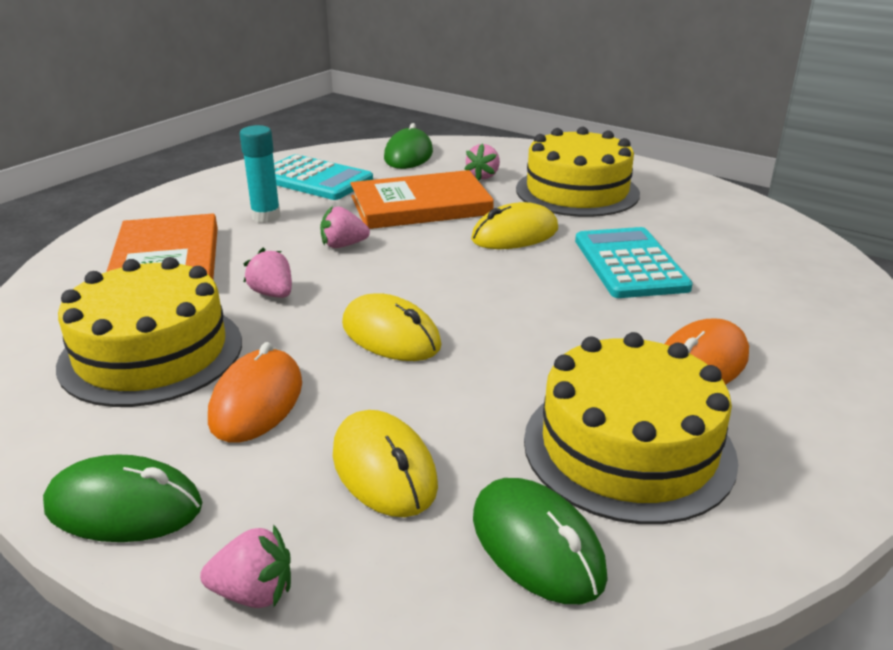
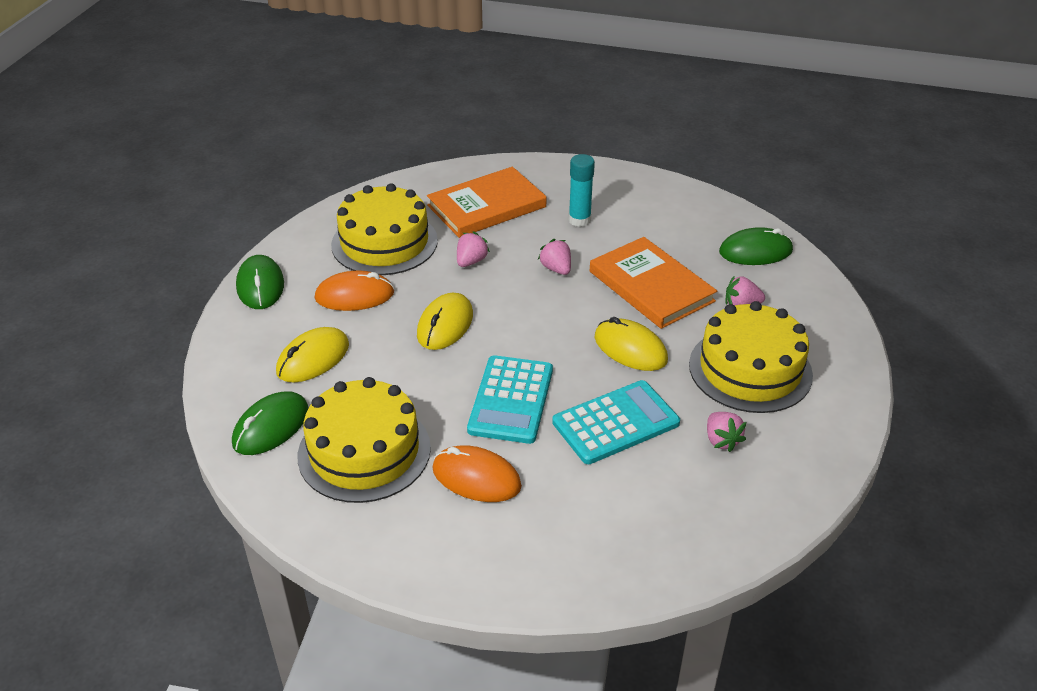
camera: 70 degrees right, 10 degrees up
pink strawberry [200,524,291,608] -> pink strawberry moved to [707,412,746,452]
turquoise calculator [274,154,373,200] -> turquoise calculator moved to [467,355,553,444]

